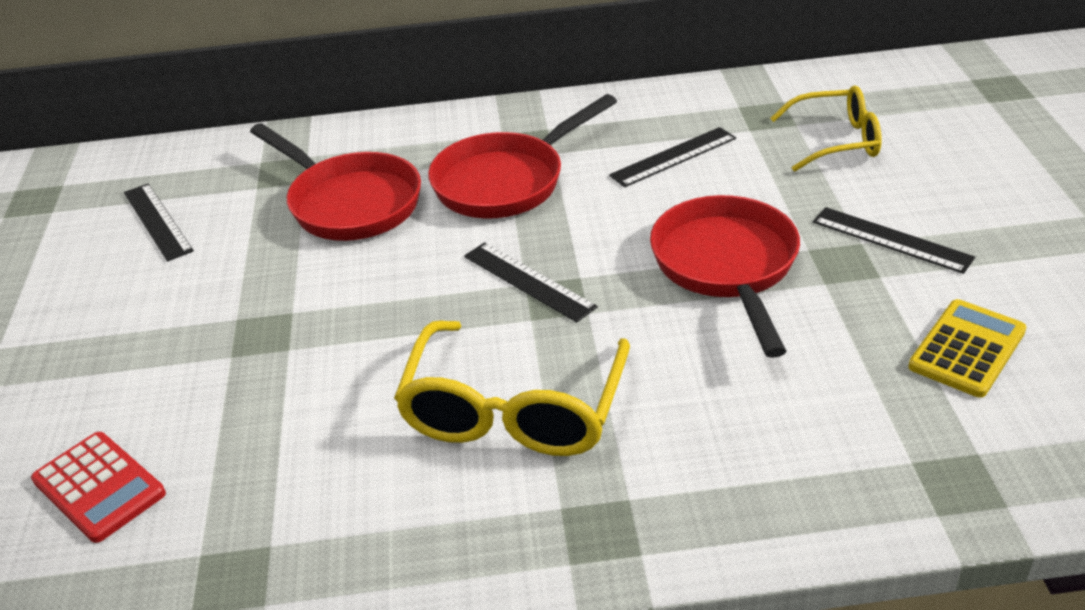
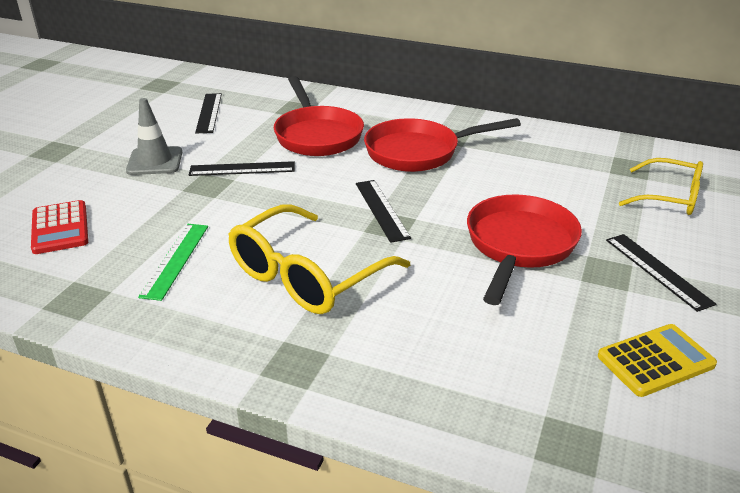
camera: 25 degrees right, 5 degrees down
black ruler [609,127,736,187] -> black ruler moved to [189,161,295,176]
none -> grey traffic cone [126,98,182,175]
none -> green ruler [138,224,208,301]

